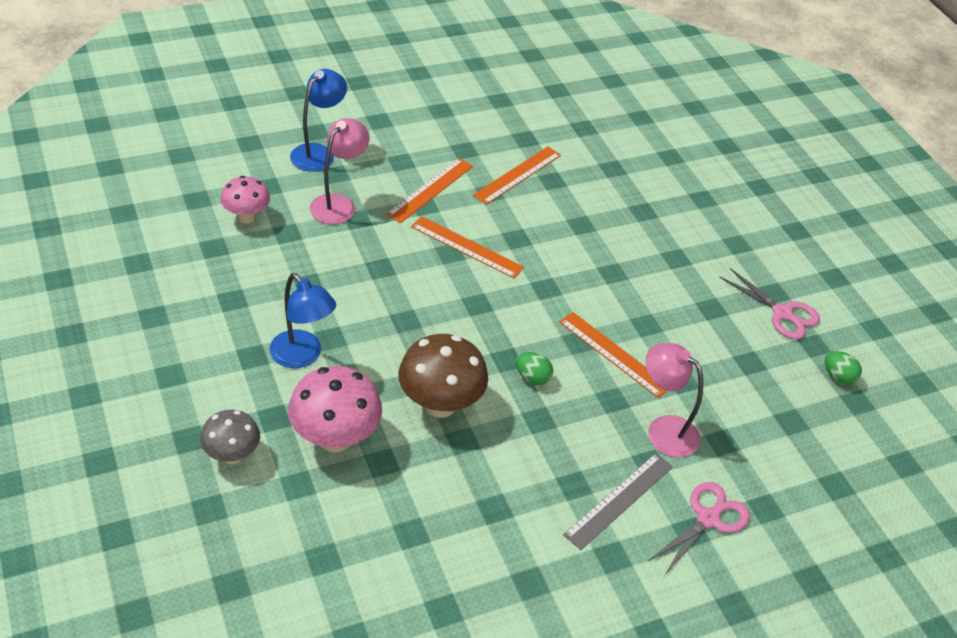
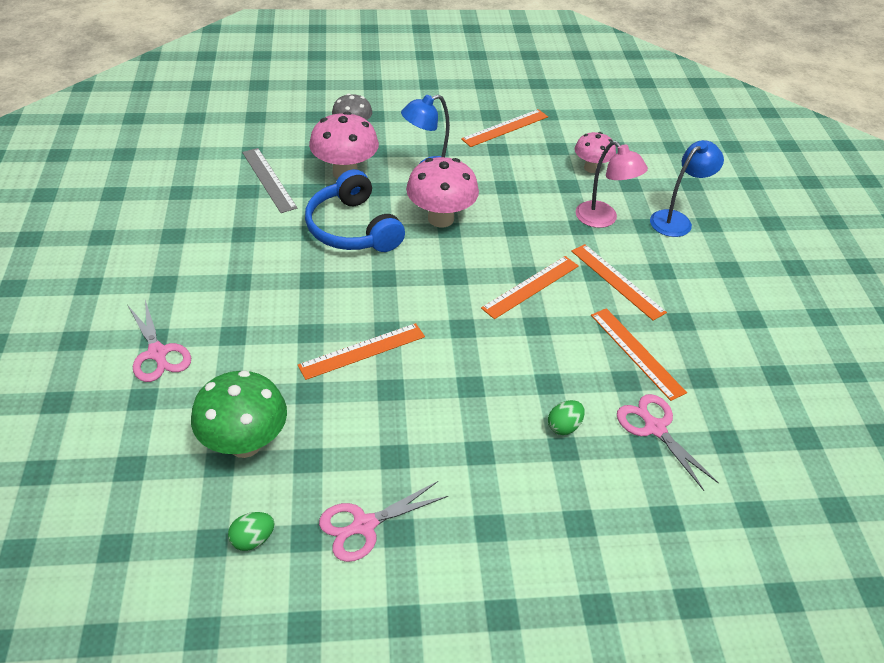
camera: 110 degrees right, 0 degrees up
blue lamp [290,69,347,172] -> blue lamp turned 90 degrees counterclockwise [650,140,724,237]
brown mushroom [398,334,488,418] -> blue headphones [305,169,405,252]
green egg [516,352,553,385] -> green egg moved to [548,400,585,435]
grey ruler [563,453,673,550] -> grey ruler moved to [242,148,297,213]
pink lamp [645,343,703,458] -> none
none -> green mushroom [191,370,287,458]
none -> pink mushroom [406,157,479,228]
none -> orange ruler [461,109,548,147]
none -> pink scissors [617,394,719,491]

